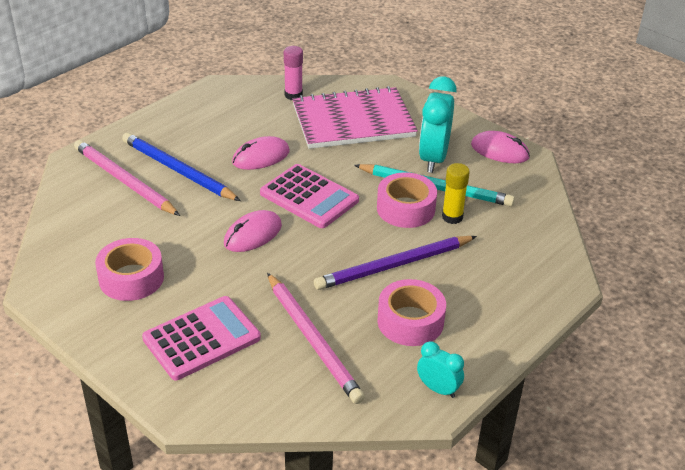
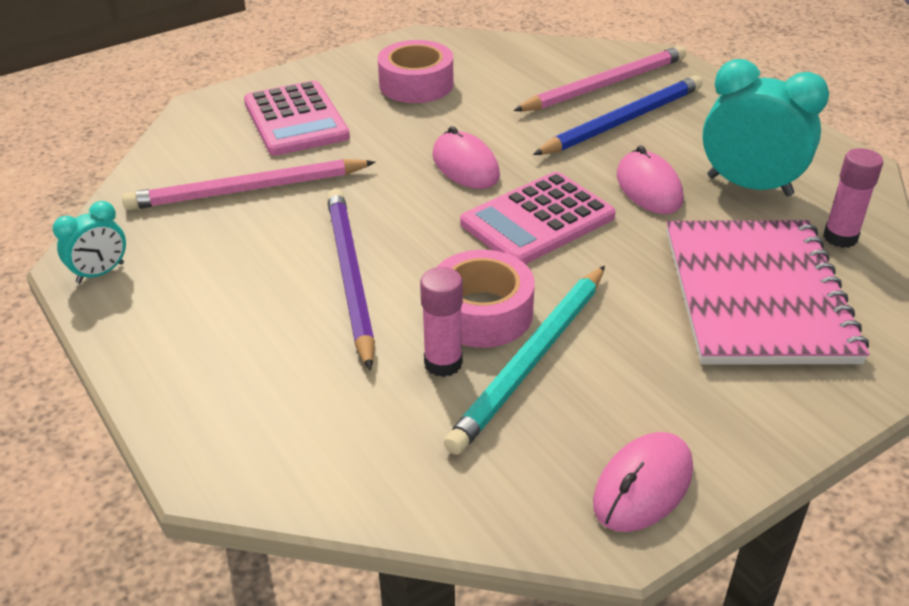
camera: 105 degrees right, 0 degrees up
pink tape [377,279,446,346] -> none
turquoise clock [419,76,457,173] -> turquoise clock moved to [702,59,829,196]
yellow glue stick [442,163,470,224] -> pink glue stick [420,267,463,377]

